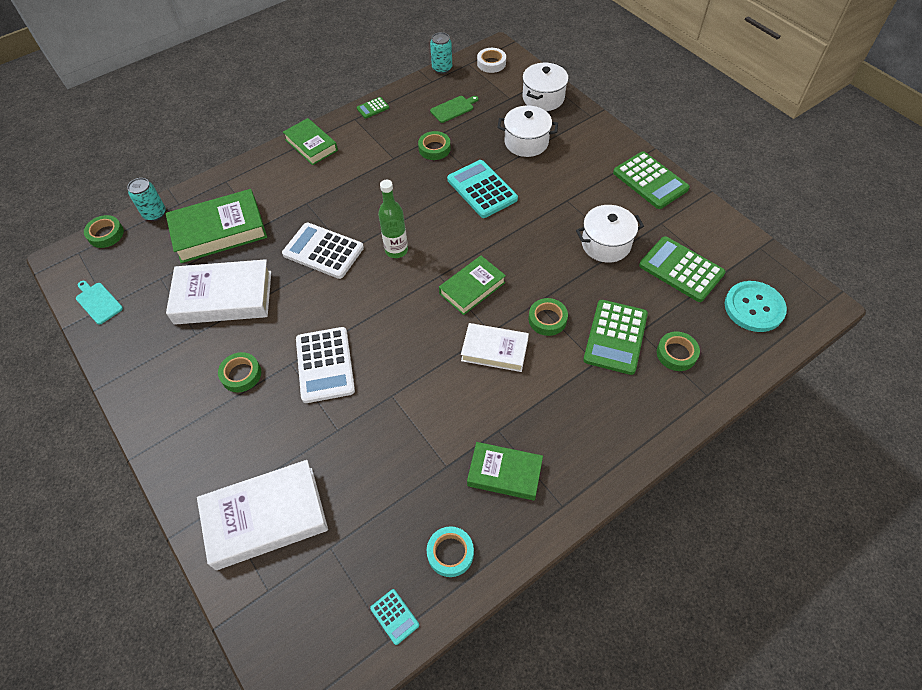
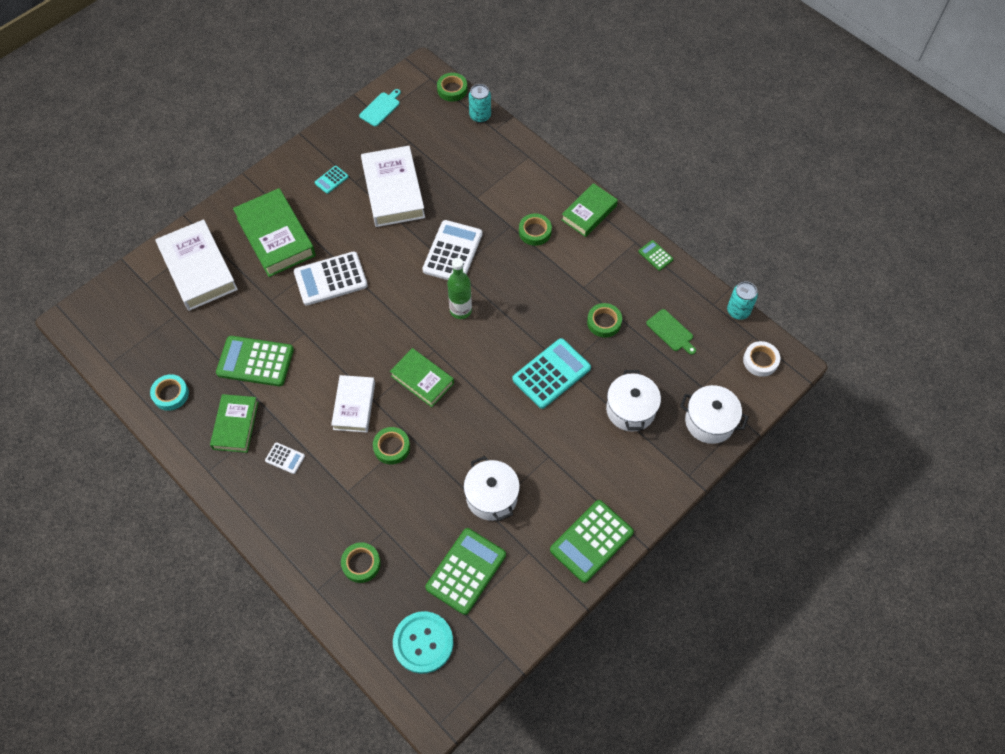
camera: 80 degrees right, 5 degrees up
green book [166,189,267,263] -> green book moved to [233,188,316,277]
green tape [218,352,261,392] -> green tape moved to [519,213,552,246]
turquoise calculator [370,589,419,645] -> turquoise calculator moved to [315,166,348,194]
green calculator [583,300,648,375] -> green calculator moved to [216,336,294,386]
none -> white calculator [265,442,305,474]

